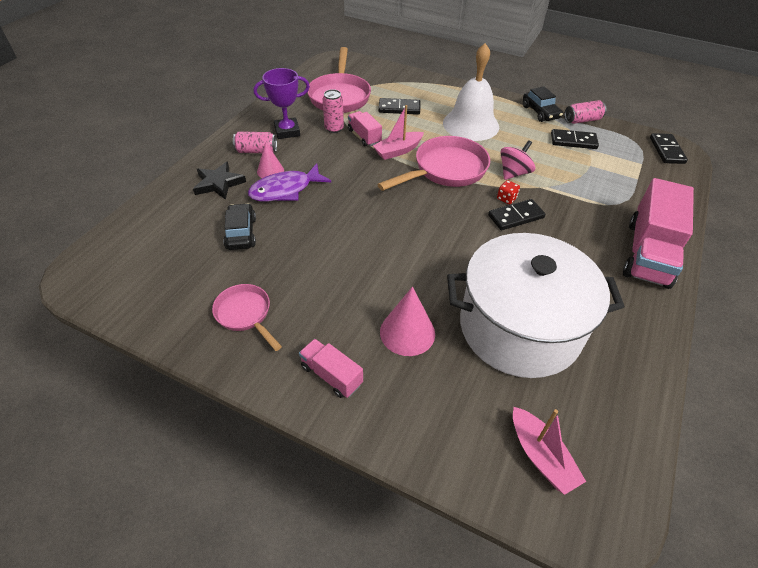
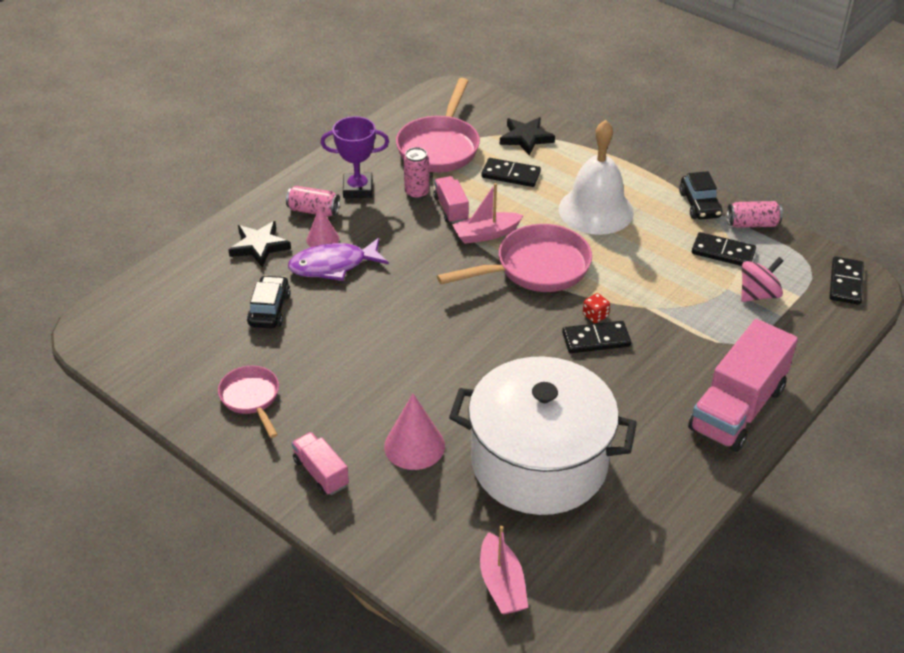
camera: 15 degrees right, 5 degrees down
pink spinning top [500,140,536,180] -> pink spinning top moved to [741,257,784,302]
none -> black star [500,117,555,155]

